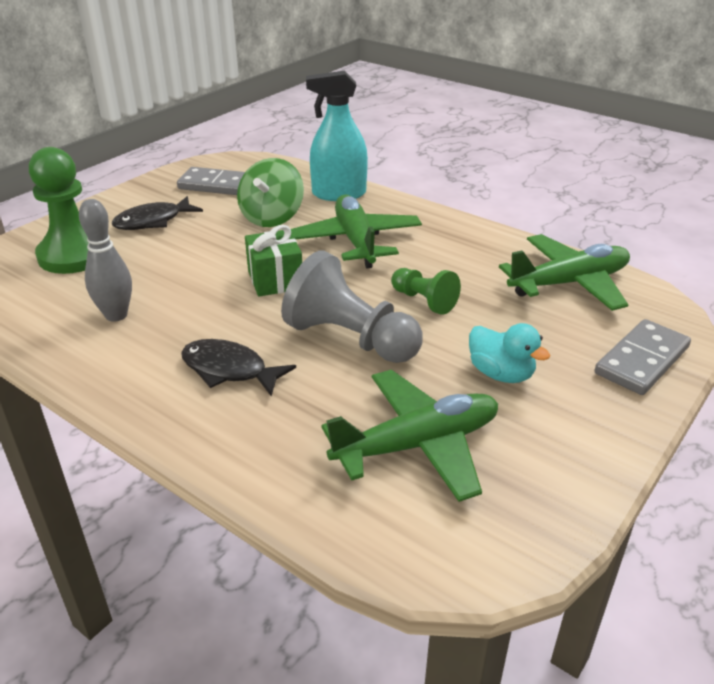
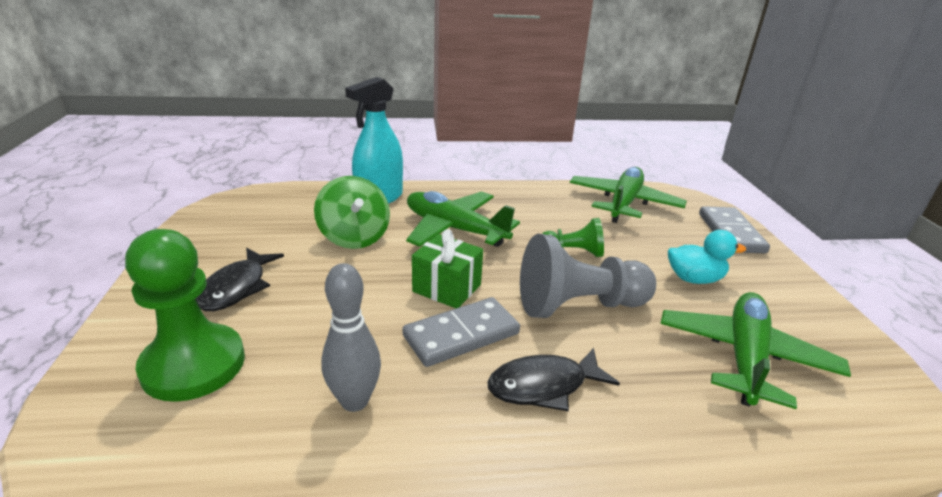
camera: 45 degrees left, 5 degrees down
grey domino [177,167,245,195] -> grey domino moved to [402,297,520,367]

